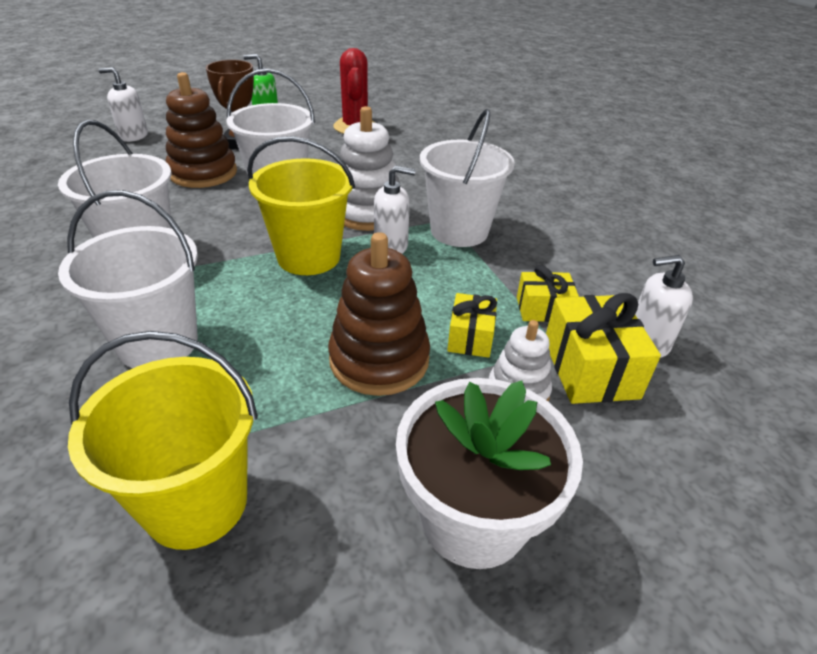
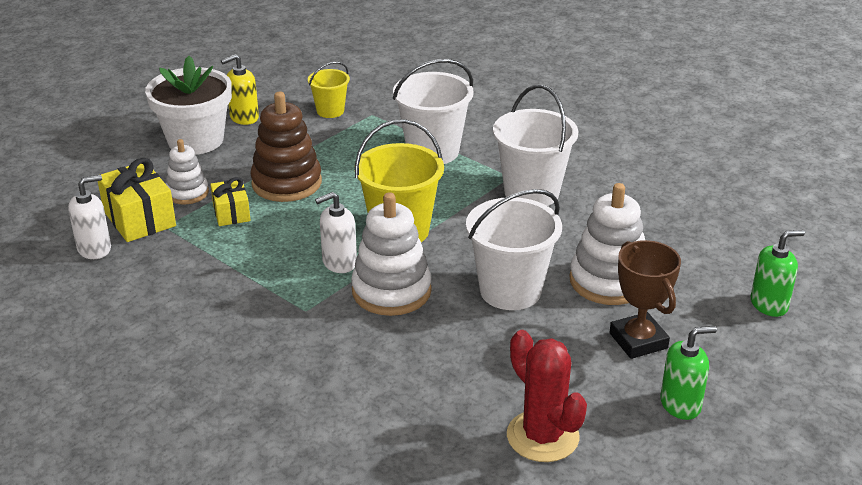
camera: 155 degrees right, 5 degrees down
yellow bucket [68,331,258,550] -> yellow bucket [308,62,350,118], size x0.56
white soap dispenser [98,67,148,142] -> green soap dispenser [750,230,805,317]
brown stacking toy [166,72,237,188] -> white stacking toy [569,183,645,305]
white bucket [420,109,515,247] -> none
yellow gift [517,265,579,322] -> none
none -> yellow soap dispenser [221,54,259,125]

